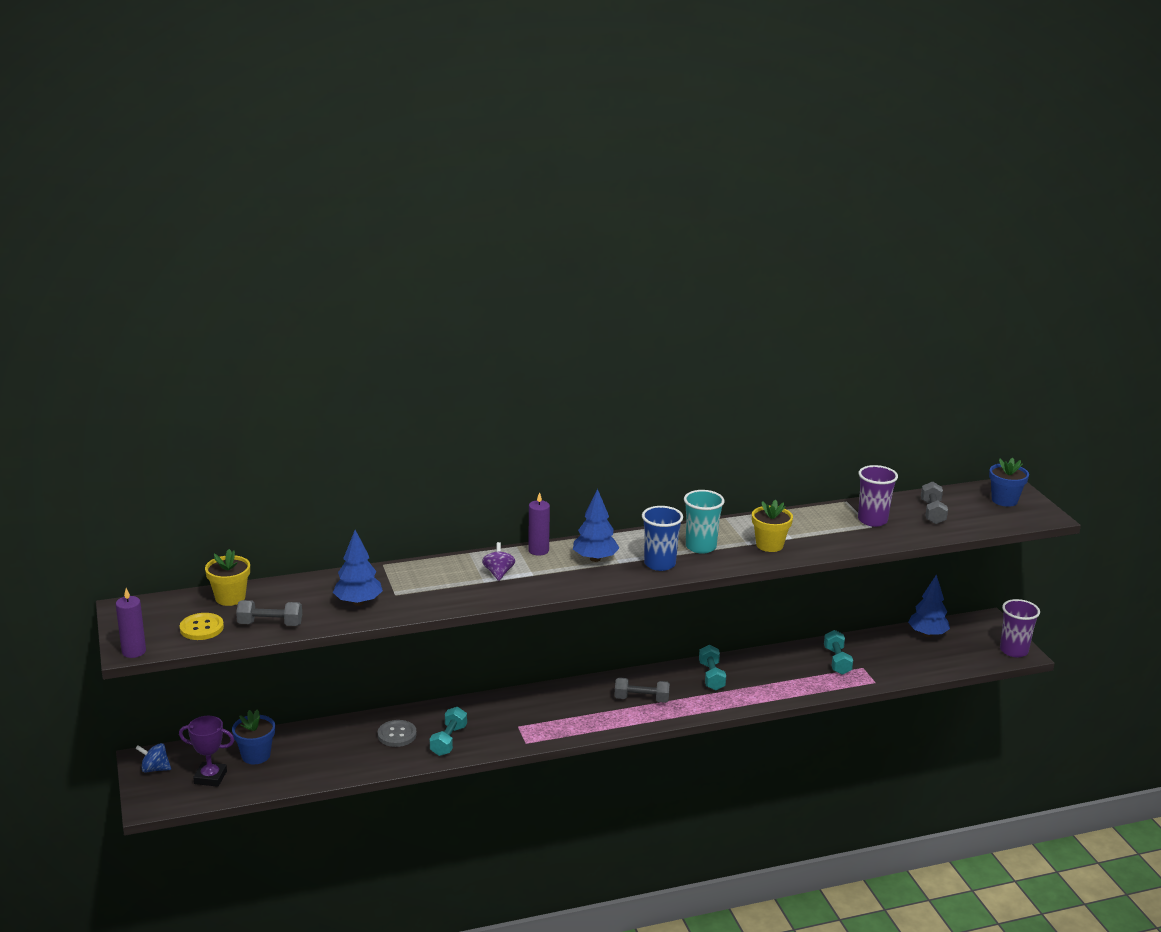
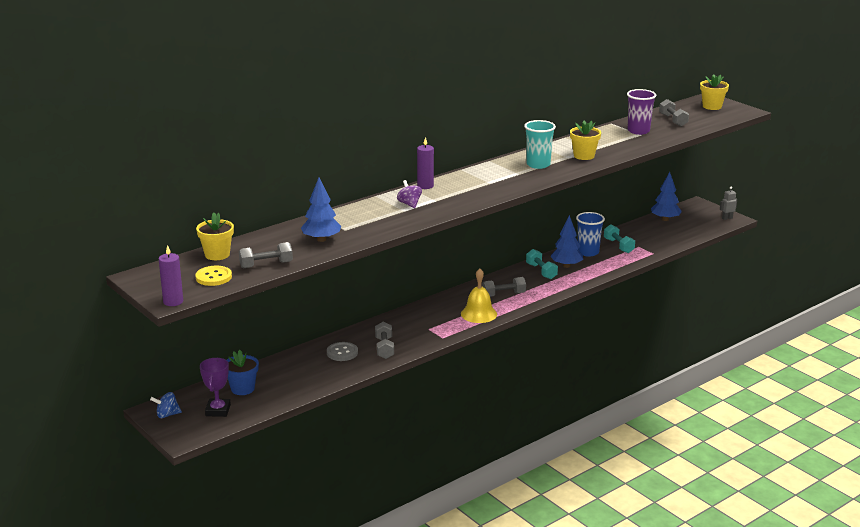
camera: 20 degrees left, 0 degrees up
purple trophy [179,716,234,787] -> purple trophy turned 75 degrees counterclockwise [200,358,231,417]
turquoise dumbbell [430,707,467,756] -> grey dumbbell [375,322,394,359]
blue tree [573,489,619,562] -> blue tree moved to [550,215,583,268]
blue cup [642,506,683,571] -> blue cup moved to [576,212,605,257]
blue flower pot [989,458,1029,507] -> yellow flower pot [700,74,729,110]
purple cup [1000,599,1040,657] -> grey robot [720,187,737,220]
none -> yellow bell [461,268,497,323]

